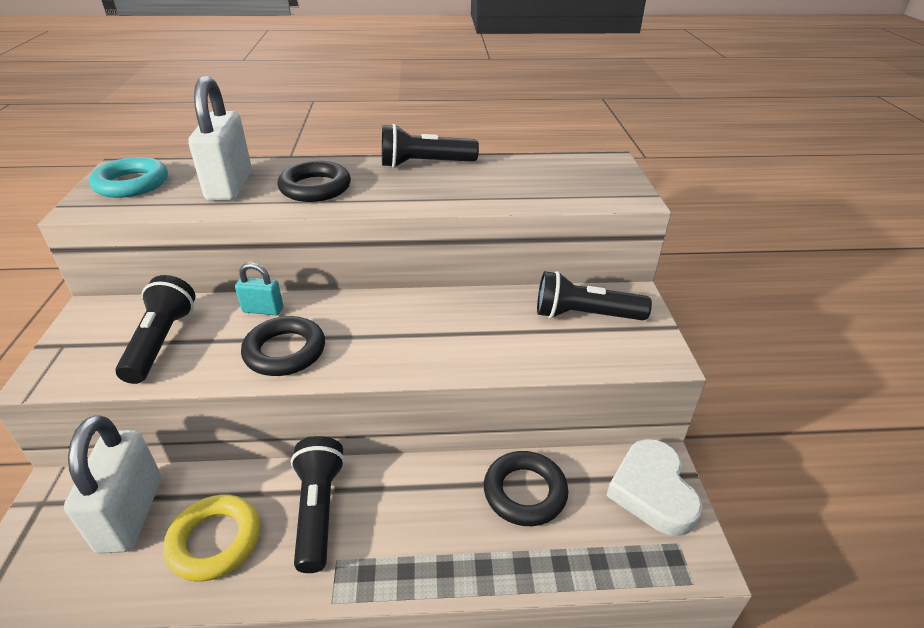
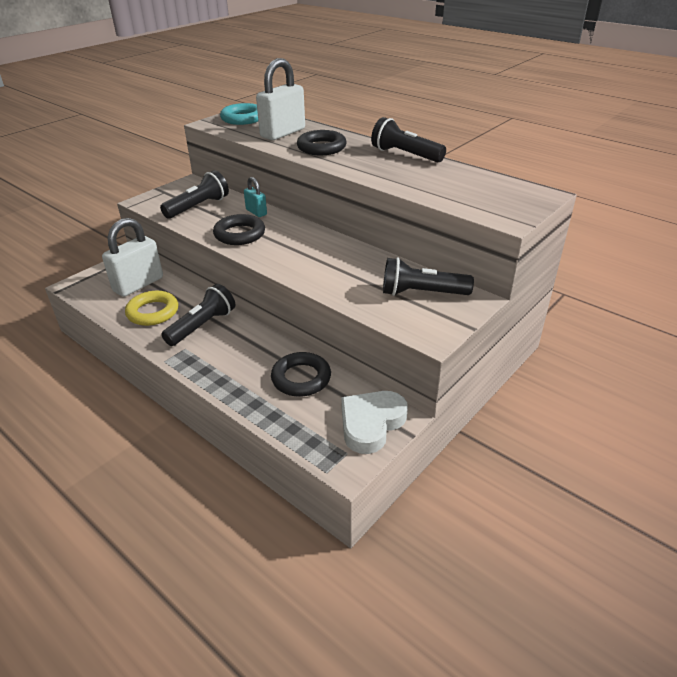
camera: 45 degrees right, 0 degrees up
black flashlight [537,271,652,320] -> black flashlight turned 45 degrees counterclockwise [383,258,474,296]

